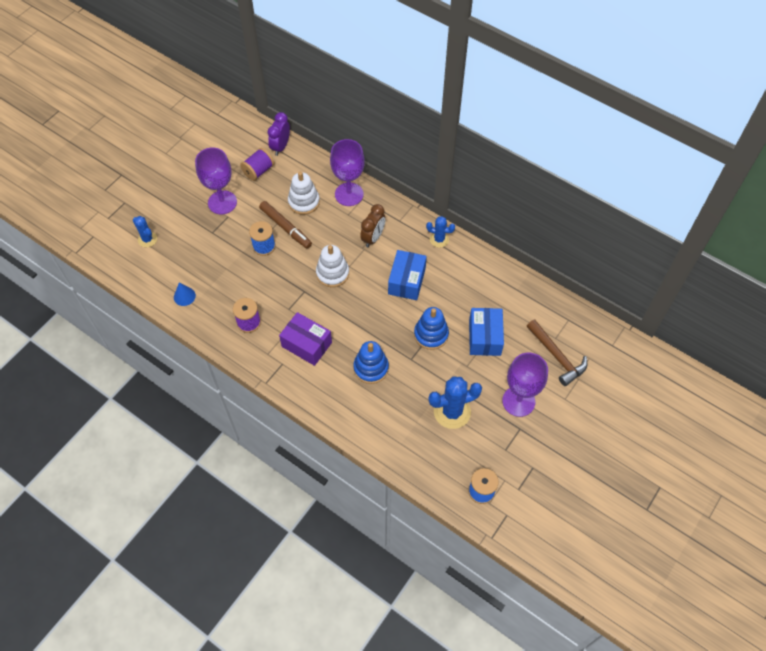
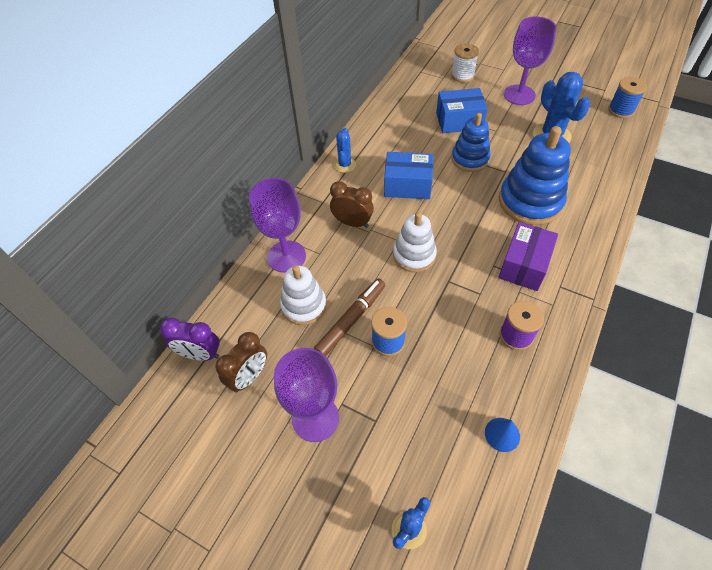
camera: 95 degrees left, 5 degrees down
purple spool [240,148,274,181] -> brown clock [215,332,267,392]
blue stacking toy [353,341,389,384] -> blue stacking toy [499,126,571,225], size x1.56
brown hammer [527,320,587,386] -> white spool [451,43,479,83]

